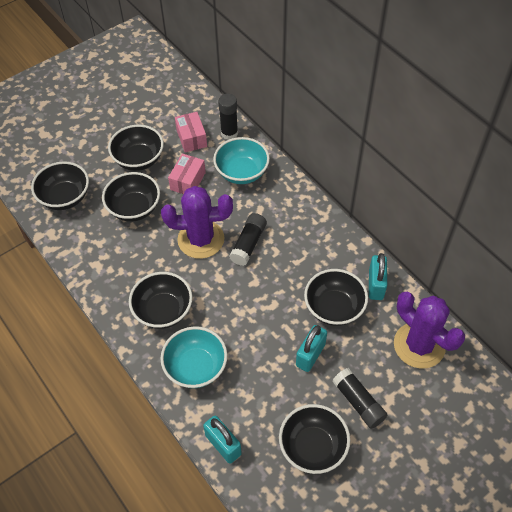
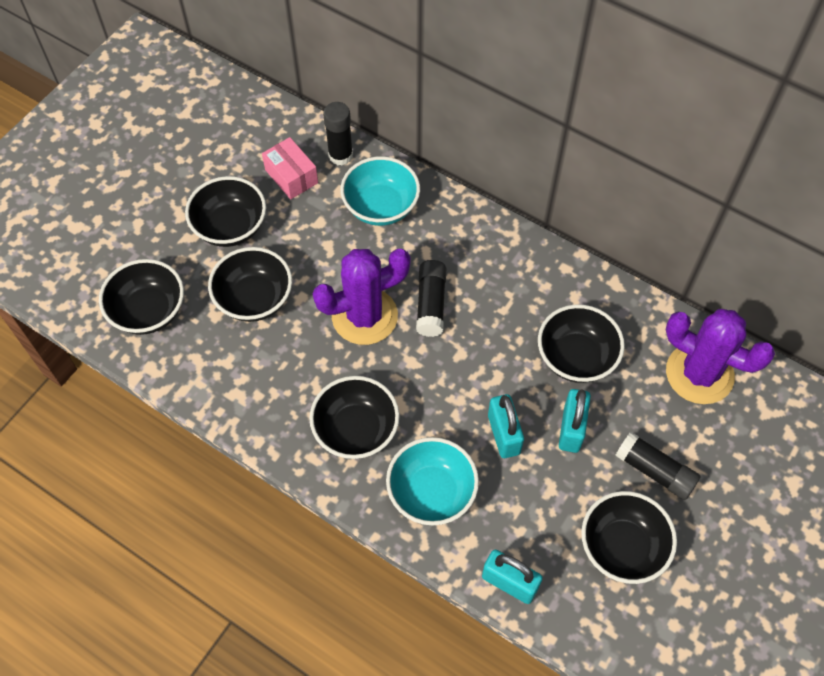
camera: 20 degrees left, 5 degrees up
pink box [168,154,206,194] -> none
turquoise padlock [369,253,387,300] -> turquoise padlock moved to [488,394,524,458]

